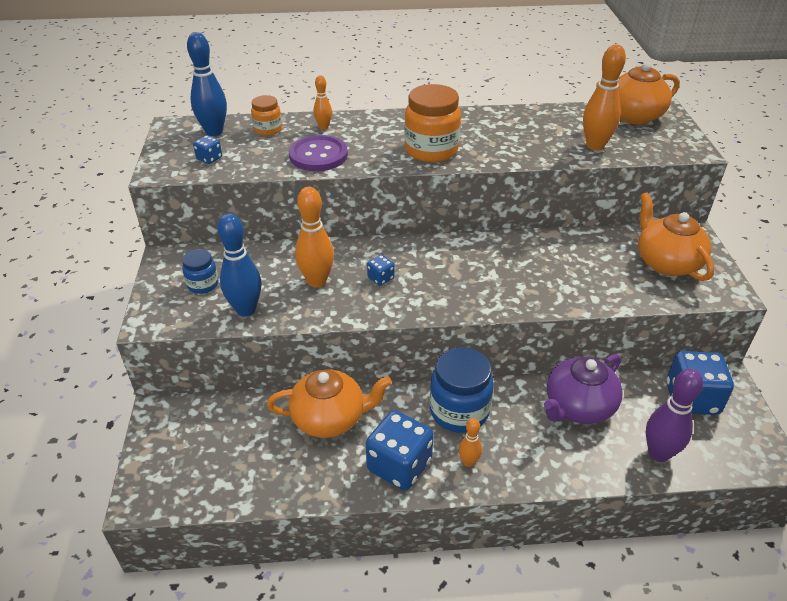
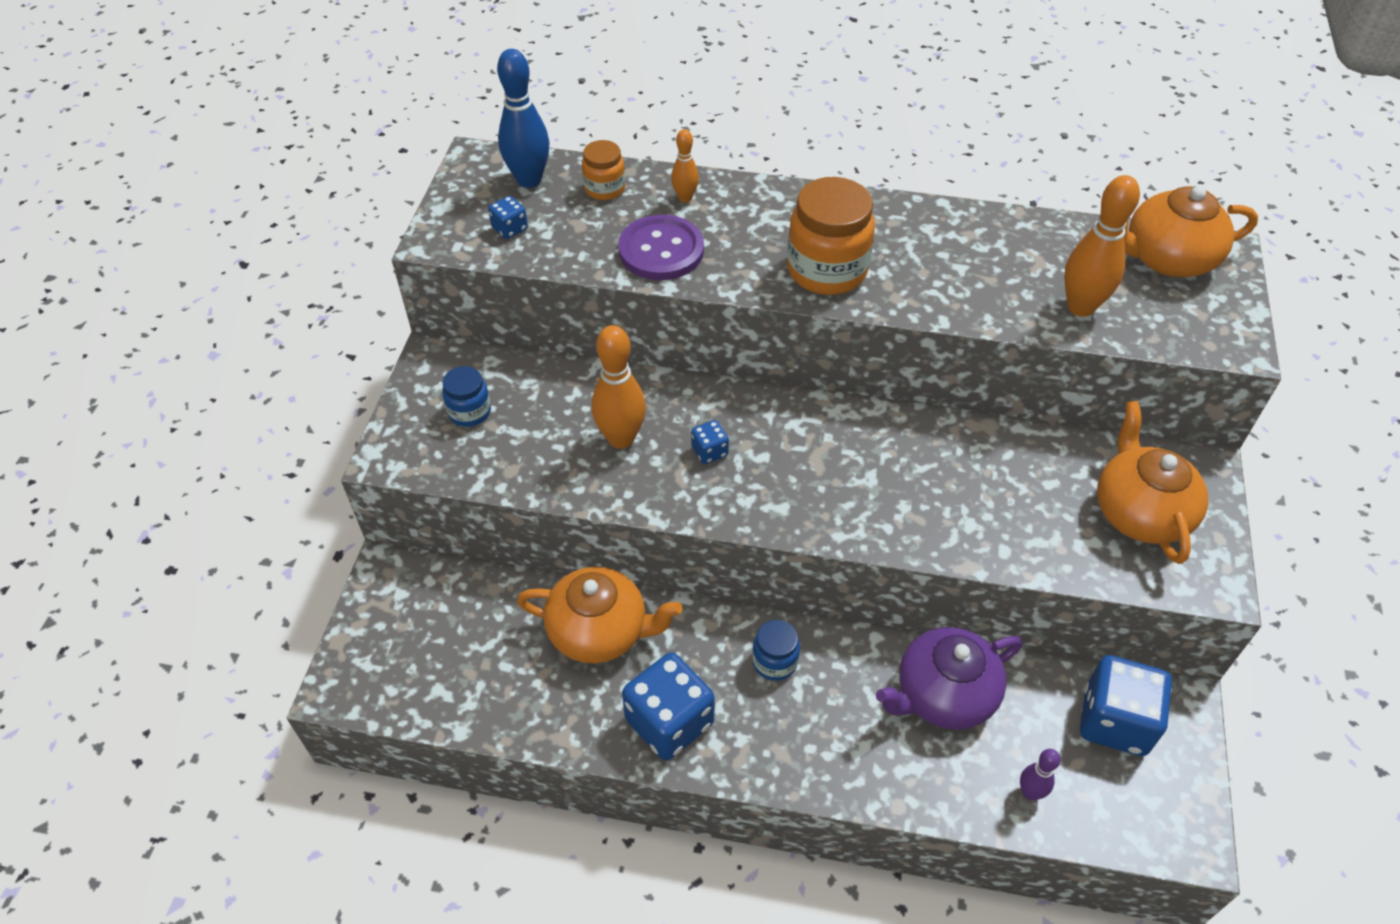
camera: 15 degrees right, 10 degrees up
blue bowling pin [217,213,261,317] -> none
blue jar [430,347,494,433] -> blue jar [752,620,800,681], size x0.55
orange bowling pin [459,418,482,467] -> none
purple bowling pin [646,368,703,462] -> purple bowling pin [1020,749,1060,800], size x0.55

